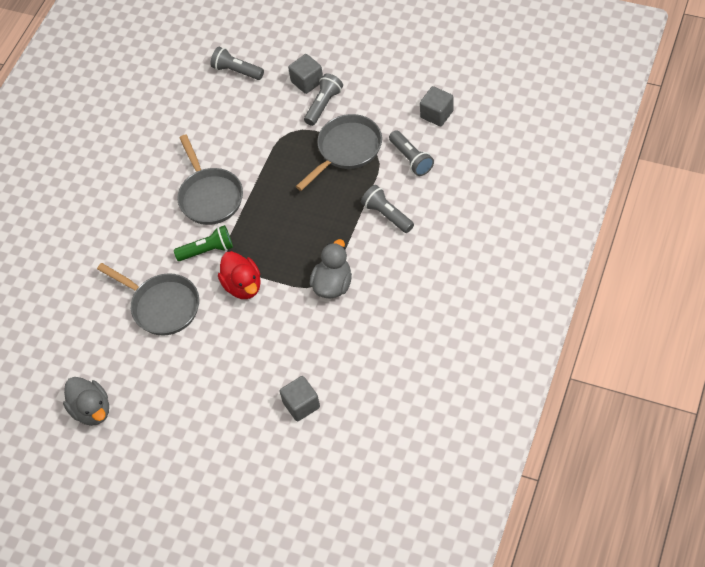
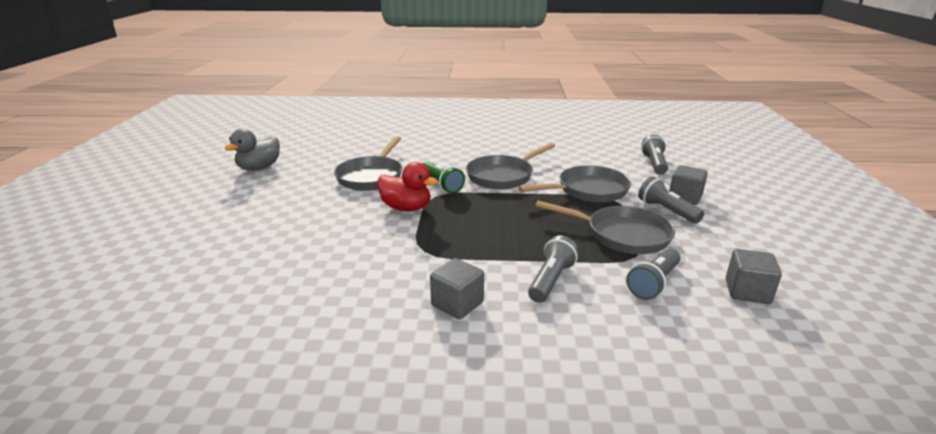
camera: 65 degrees right, 30 degrees down
red duck [218,251,261,299] -> red duck turned 105 degrees counterclockwise [377,162,438,211]
grey cube [279,376,320,421] -> grey cube moved to [430,258,484,319]
grey flashlight [304,73,343,126] -> grey flashlight turned 135 degrees counterclockwise [638,176,704,224]
grey duck [309,239,352,298] -> none
none -> grey pan [518,165,631,203]

